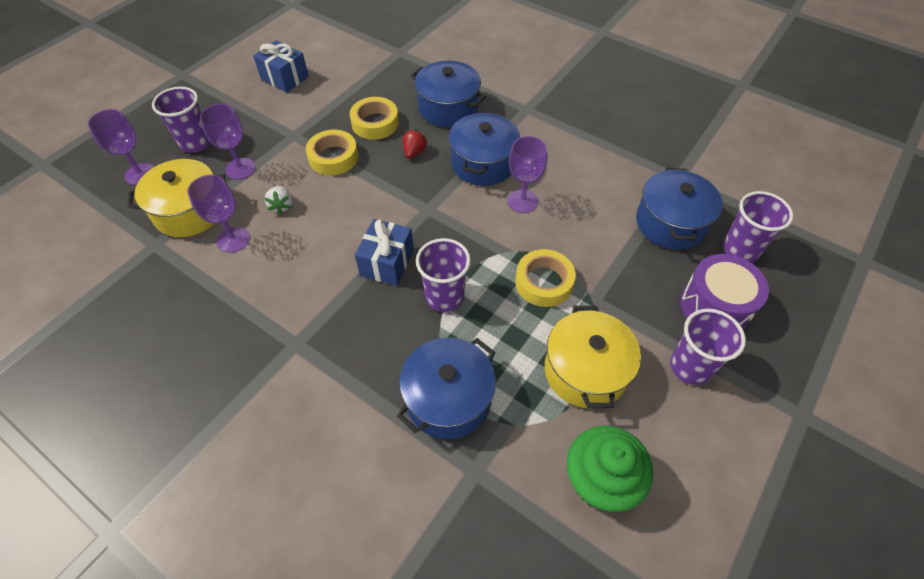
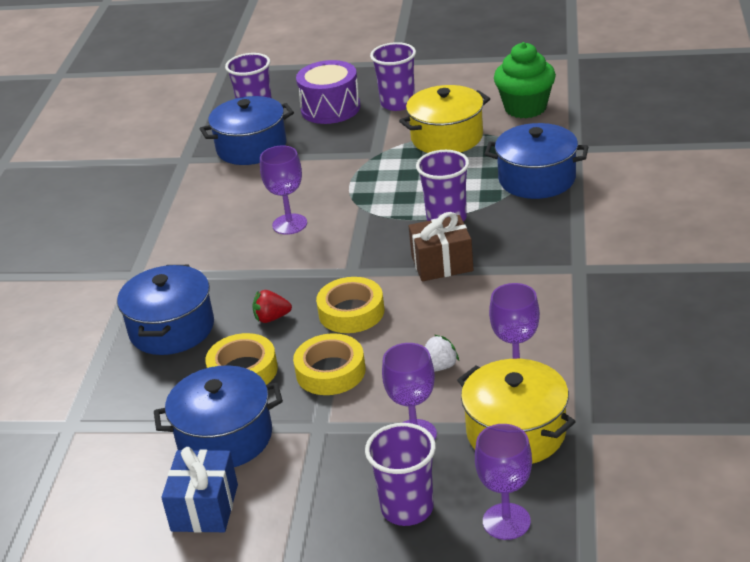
camera: 115 degrees left, 20 degrees down
blue gift [355,219,414,286] -> brown gift [409,212,474,281]
blue pot [449,111,520,186] -> blue pot moved to [154,365,283,467]
yellow tape [515,249,576,307] -> yellow tape moved to [316,277,384,333]

